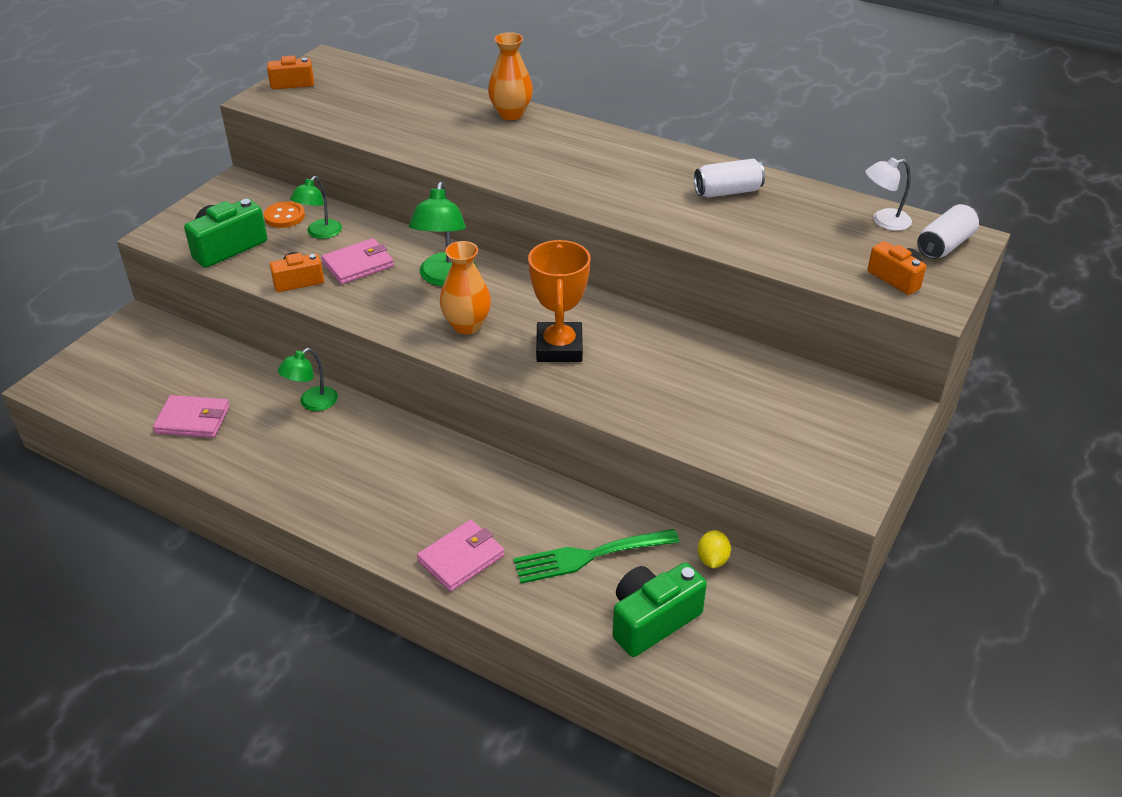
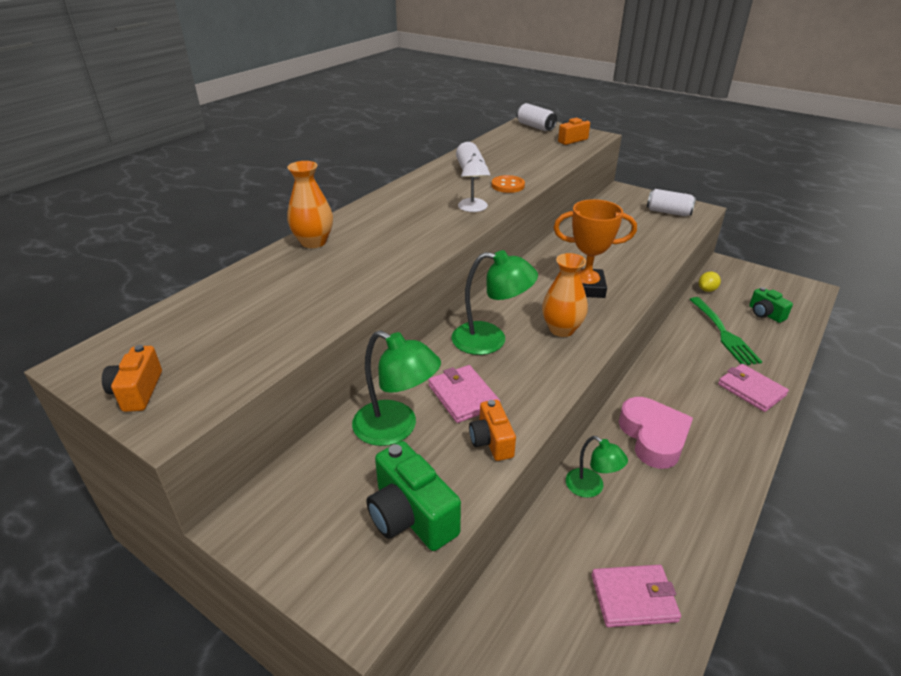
camera: 85 degrees left, 5 degrees down
pink wallet [153,395,230,438] -> pink wallet turned 75 degrees clockwise [591,565,681,627]
orange button [264,201,305,228] -> orange button moved to [492,175,525,193]
green lamp [290,176,342,239] -> green lamp [352,330,441,446], size x1.59
green camera [612,562,707,657] -> green camera [749,287,793,323], size x0.64
yellow lemon [698,530,731,568] -> yellow lemon turned 60 degrees counterclockwise [699,272,721,292]
white lamp [865,158,912,231] -> white lamp moved to [458,153,491,212]
none -> pink heart [619,397,693,469]
none -> white can [647,189,696,216]

